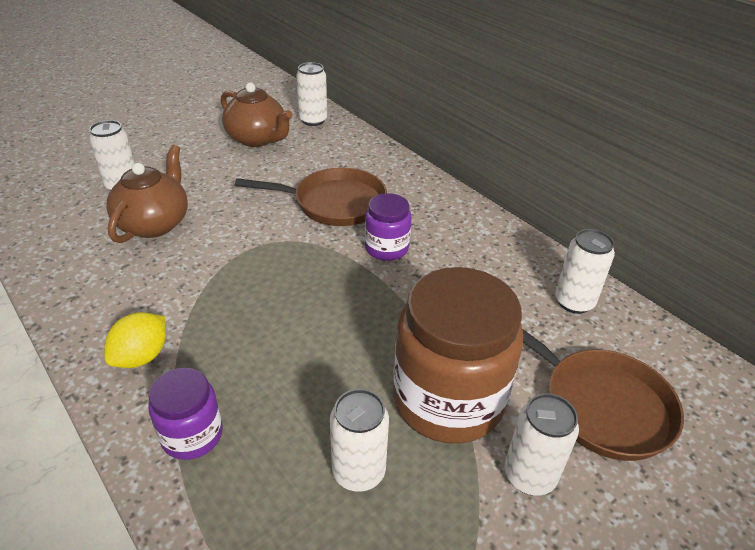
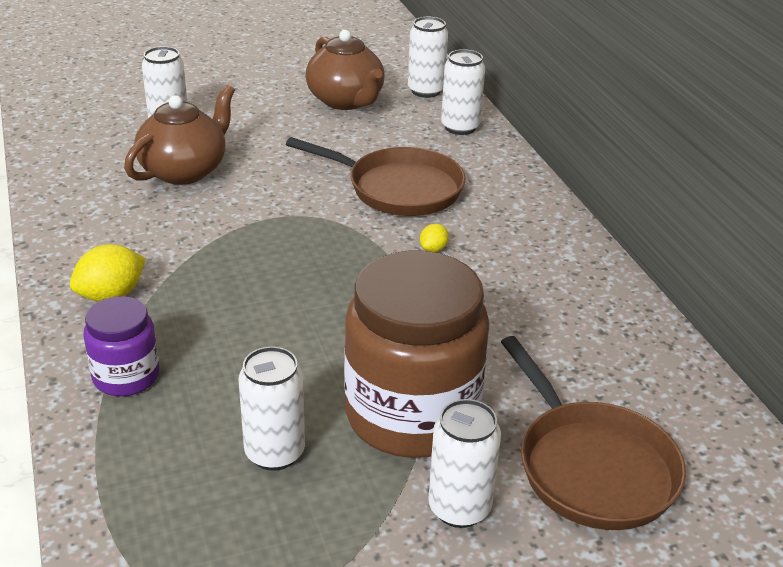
camera: 20 degrees right, 5 degrees down
purple jar [365,193,411,261] -> yellow lemon [420,223,449,252]
white can [555,229,615,314] -> white can moved to [441,49,485,135]

